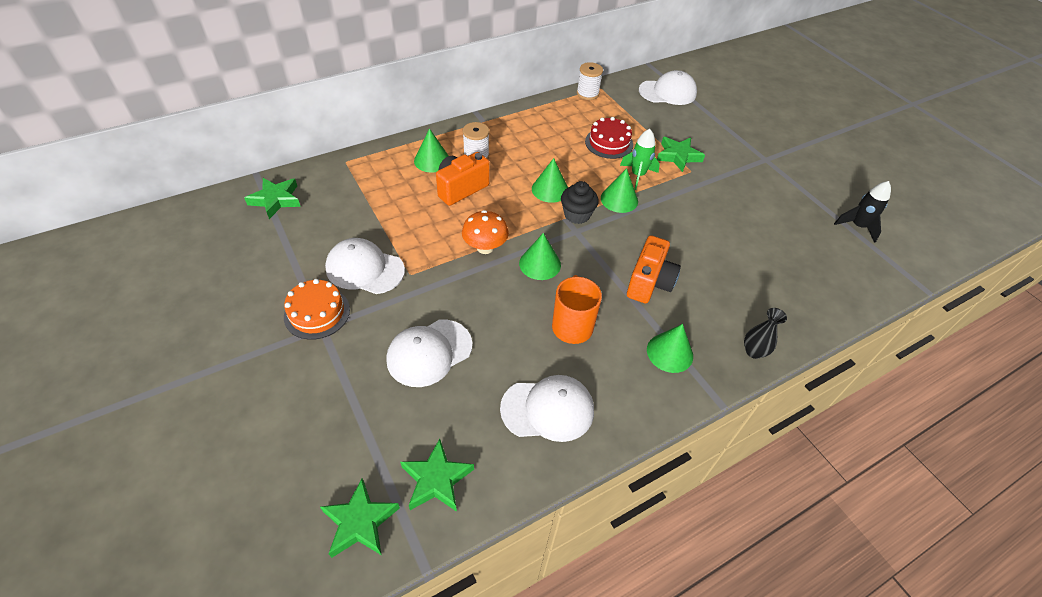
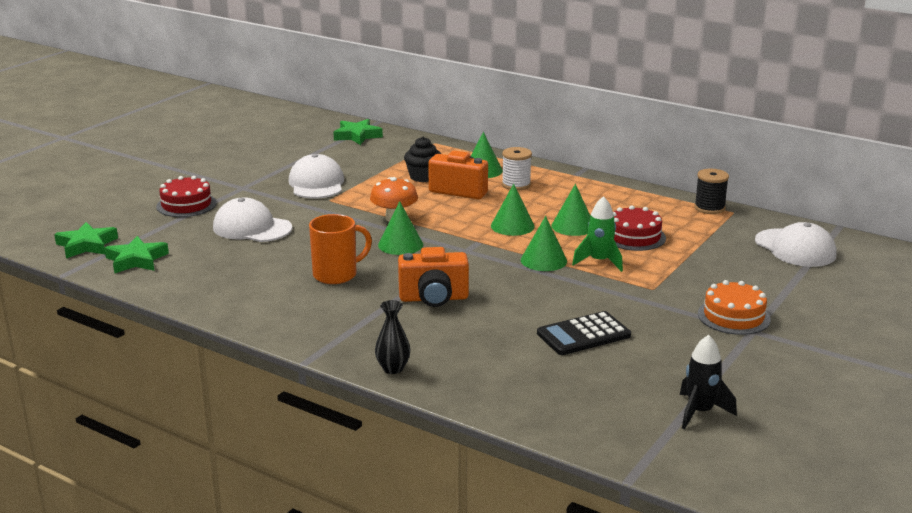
camera: 65 degrees right, 25 degrees down
orange cake [284,279,350,340] -> orange cake moved to [698,280,771,335]
white cap [500,375,594,442] -> none
black cupcake [561,181,599,224] -> black cupcake moved to [404,137,441,182]
white spool [577,62,603,100] -> black spool [694,169,729,214]
green cone [647,324,693,373] -> green cone moved to [551,184,590,236]
green star [657,137,705,172] -> none
none -> red cake [156,176,217,217]
none -> black calculator [537,311,631,355]

